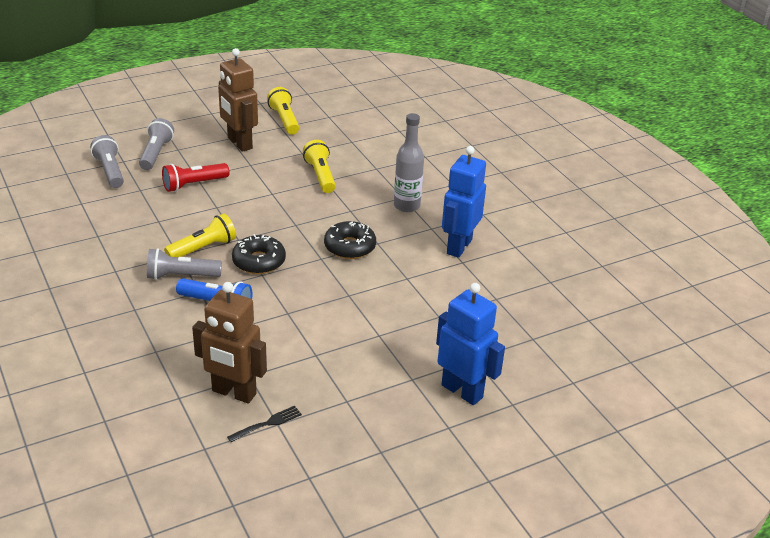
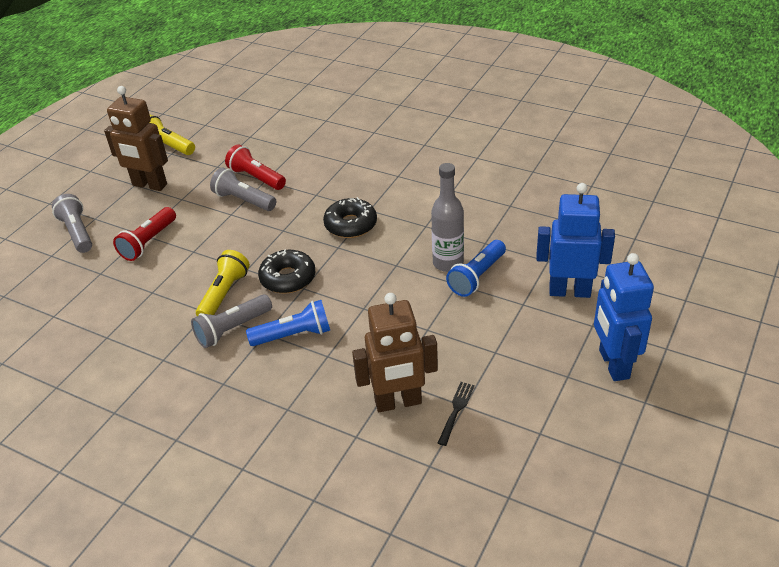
camera: 30 degrees left, 5 degrees up
grey flashlight [90,135,124,188] -> grey flashlight moved to [210,168,276,211]
yellow flashlight [303,140,336,193] -> red flashlight [225,145,286,190]
grey bottle [394,113,424,212] -> grey bottle moved to [431,163,464,272]
blue robot [442,146,486,258] -> blue robot moved to [594,253,654,381]
none -> blue flashlight [446,240,506,297]

